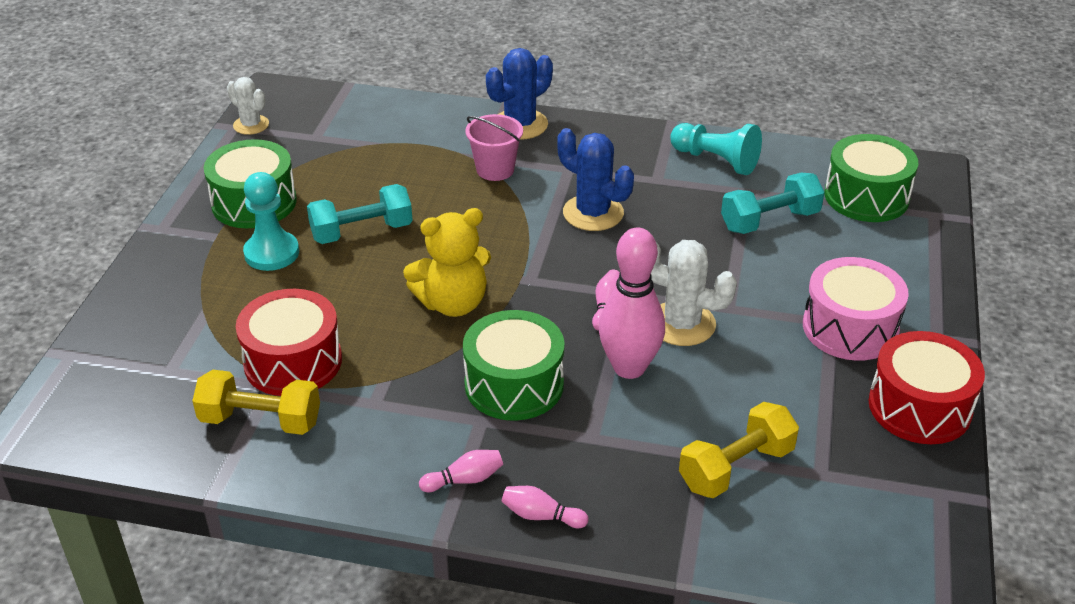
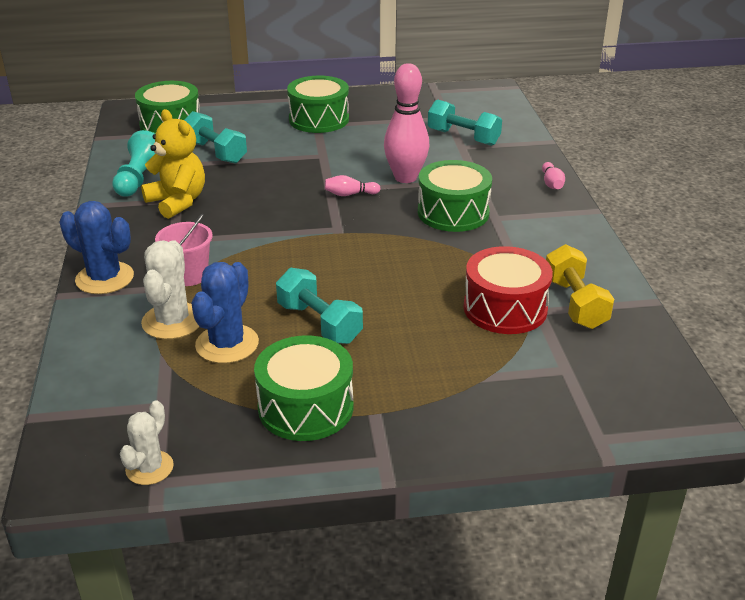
camera: 110 degrees left, 5 degrees down
turquoise pawn [243,172,299,271] -> none
yellow teddy bear [403,208,491,317] -> yellow teddy bear moved to [141,109,205,219]
pink bowling pin [419,450,503,492] -> none
blue cactus [557,128,634,231] -> blue cactus moved to [191,262,259,364]
white cactus [651,240,737,346] -> white cactus moved to [141,240,199,339]
yellow dumbbell [679,402,799,498] -> turquoise dumbbell [428,99,502,146]
pink drum [803,257,909,361] -> green drum [287,76,349,133]
red drum [868,331,985,444] -> none

